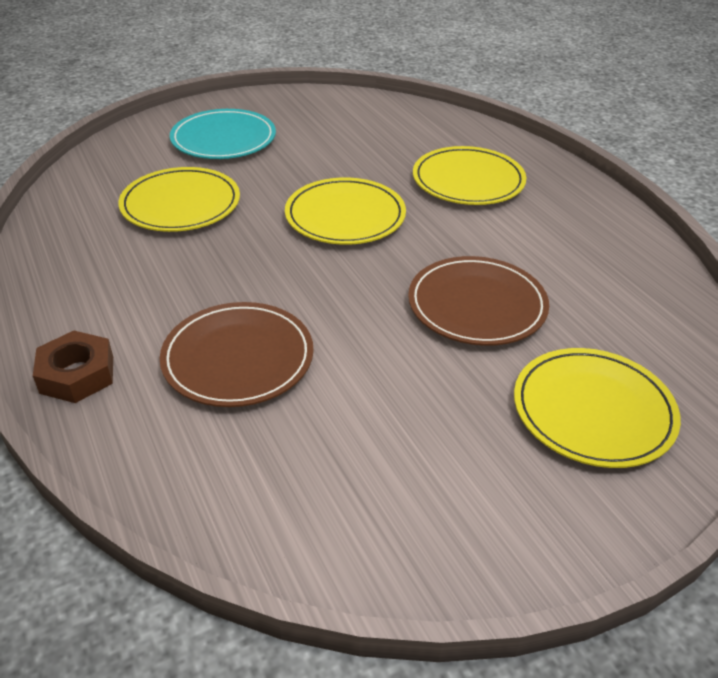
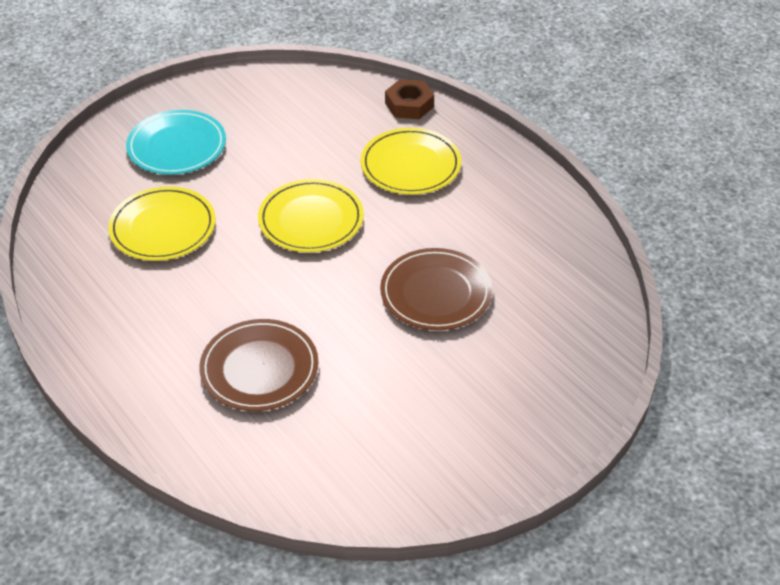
camera: 10 degrees left, 5 degrees up
brown nut [33,331,113,403] -> brown nut moved to [385,79,434,119]
yellow plate [514,348,681,468] -> none

